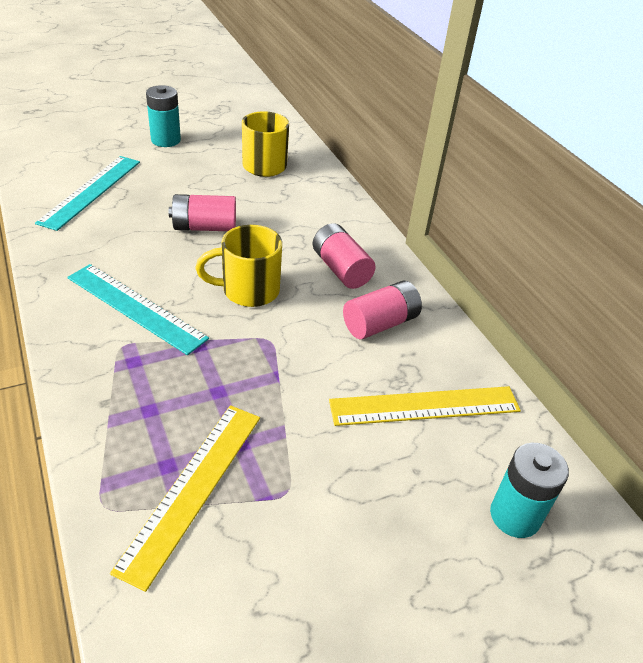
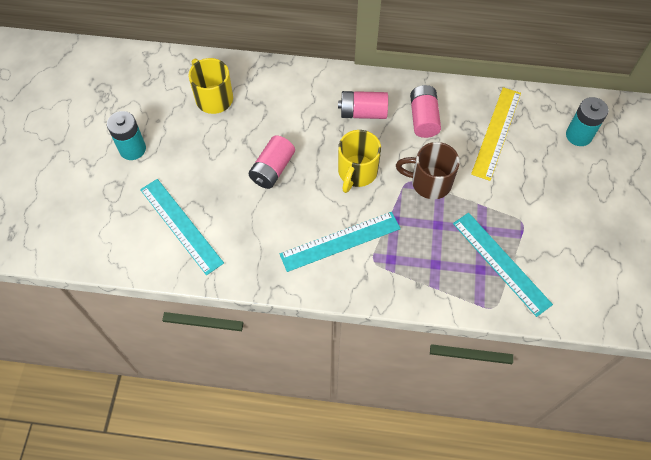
camera: 55 degrees left, 20 degrees up
yellow ruler [110,405,260,592] -> turquoise ruler [453,213,553,317]
none -> brown mug [396,142,460,199]

